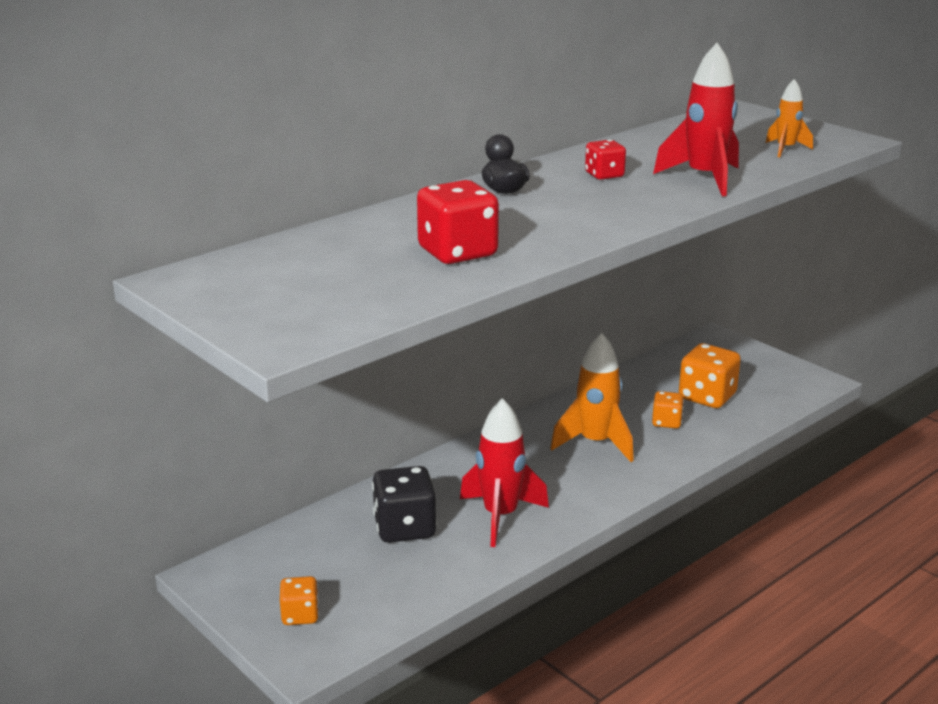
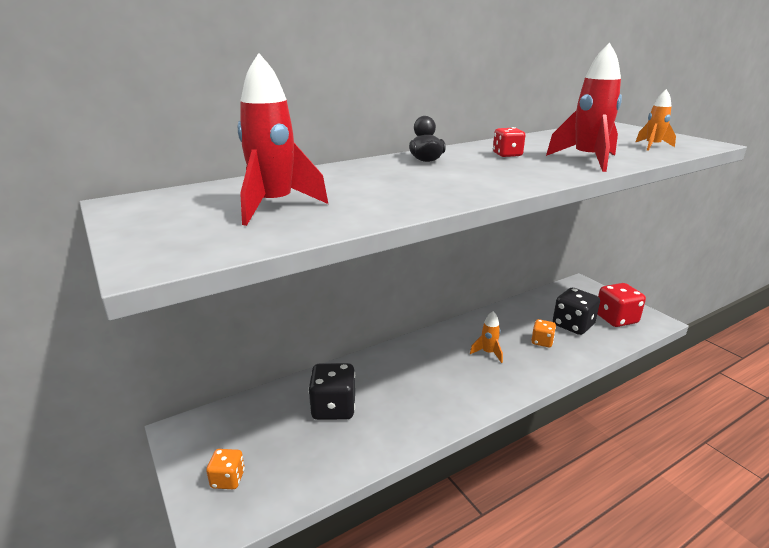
camera: 10 degrees right, 0 degrees up
red dice [417,180,499,264] -> red dice moved to [597,283,646,327]
red rocket [460,398,549,547] -> red rocket moved to [238,53,328,226]
orange rocket [550,333,634,462] -> orange rocket [470,311,503,363], size x0.56
orange dice [679,343,741,408] -> black dice [553,288,600,335]

